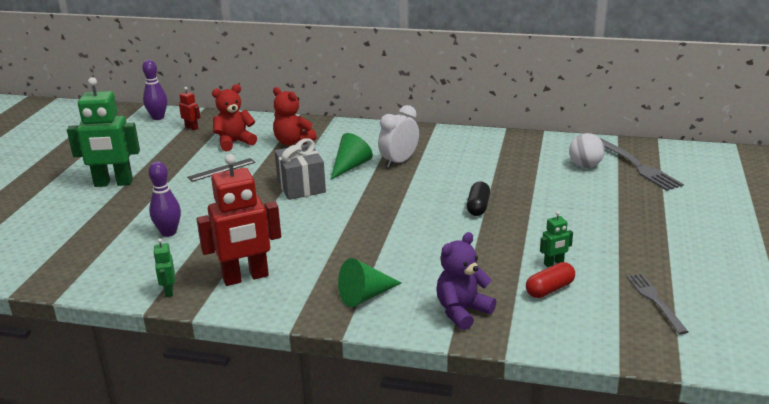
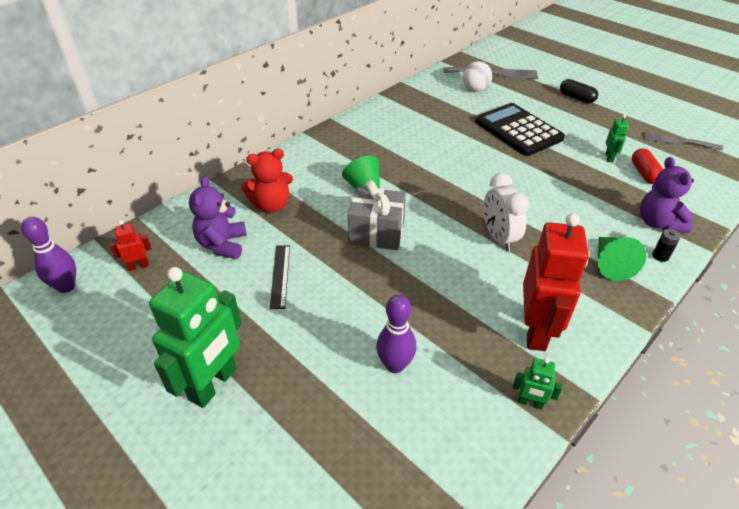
camera: 60 degrees left, 15 degrees up
red teddy bear [212,84,257,151] -> purple teddy bear [189,176,247,259]
white clock [378,105,419,168] -> white clock moved to [484,173,529,251]
black capsule [467,182,490,216] -> black capsule moved to [560,79,598,103]
none -> black calculator [475,103,565,156]
none -> black battery [652,229,681,262]

